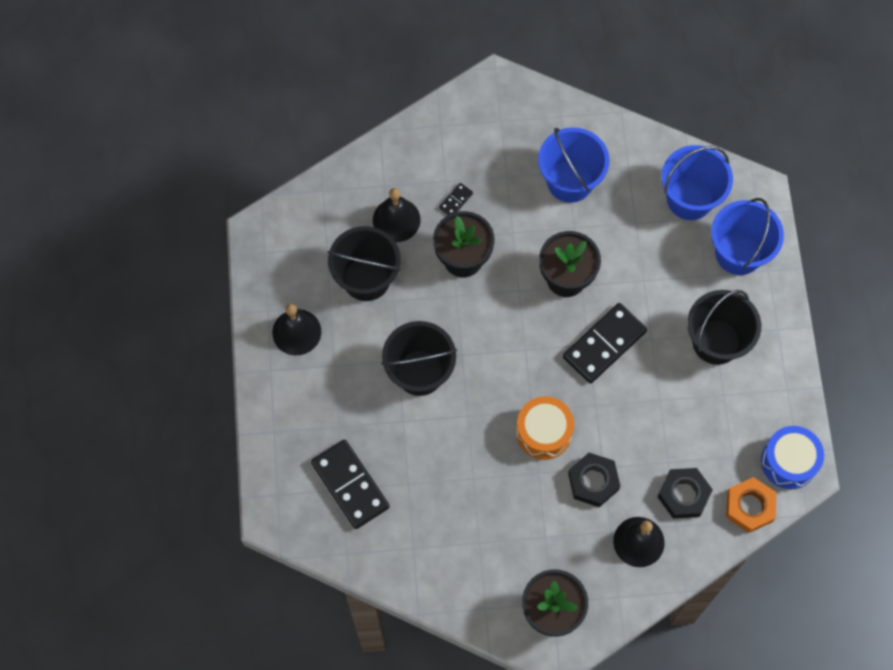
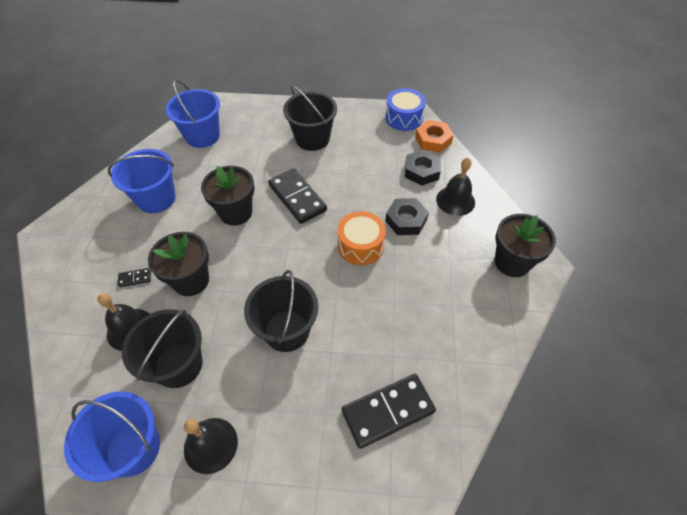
camera: 80 degrees left, 15 degrees down
black domino [439,183,473,215] -> black domino turned 60 degrees counterclockwise [118,268,151,287]
blue bucket [711,198,784,275] -> blue bucket moved to [64,392,160,482]

